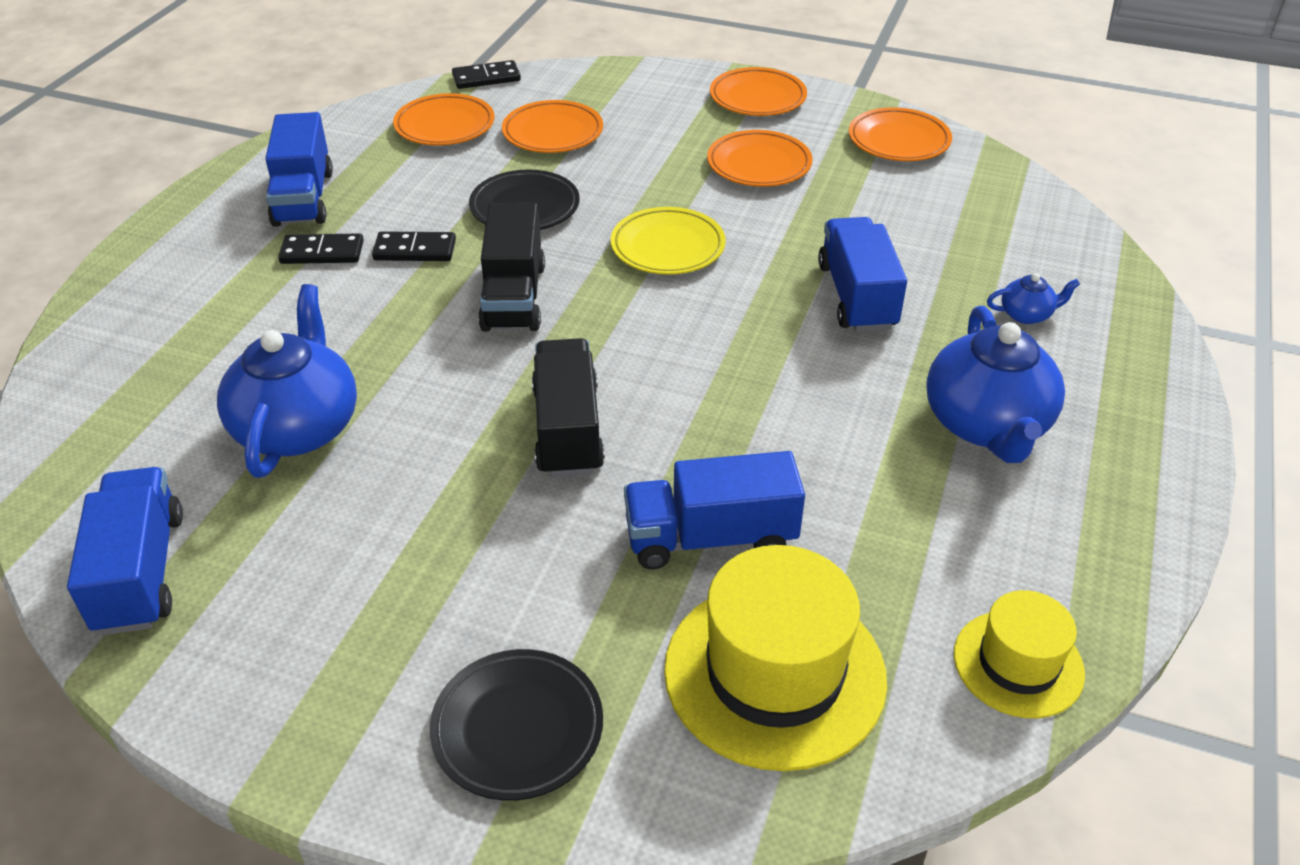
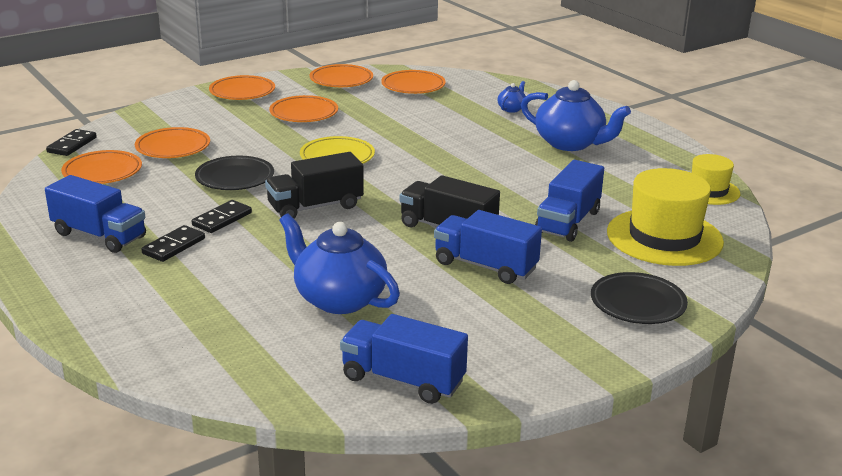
camera: 55 degrees left, 15 degrees down
black truck [478,203,545,332] -> black truck turned 120 degrees clockwise [265,152,364,218]
blue truck [818,217,907,332] -> blue truck moved to [434,210,542,284]
none -> orange plate [381,70,446,94]

